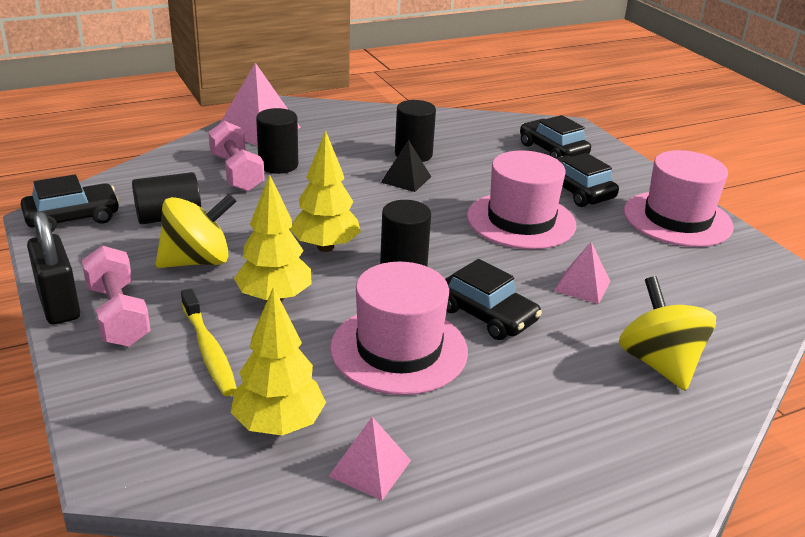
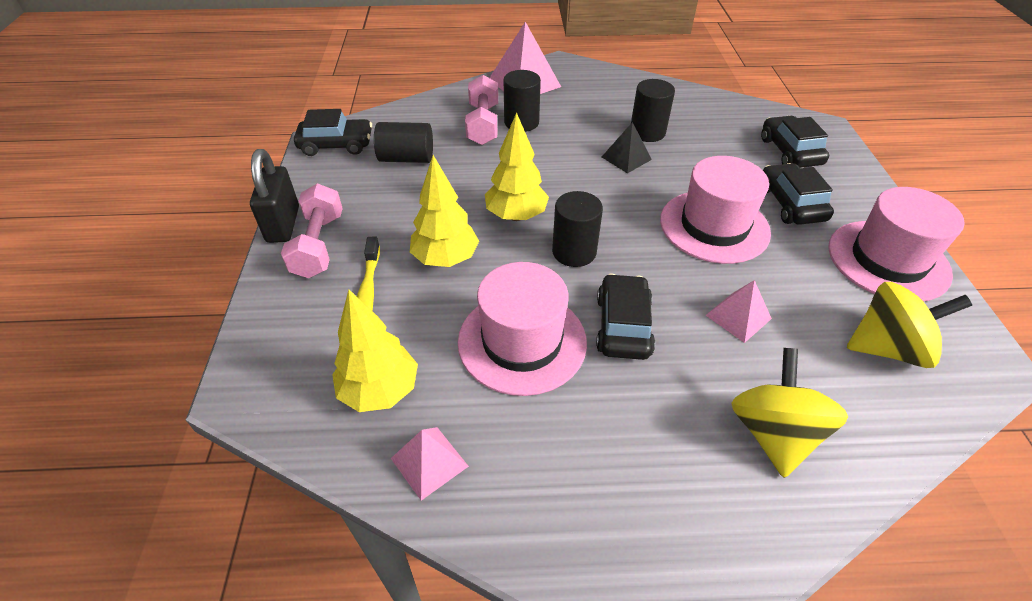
camera: 25 degrees right, 15 degrees up
yellow spinning top [156,194,237,268] -> yellow spinning top moved to [847,282,972,368]
black car [445,259,542,340] -> black car turned 150 degrees counterclockwise [596,274,655,360]

